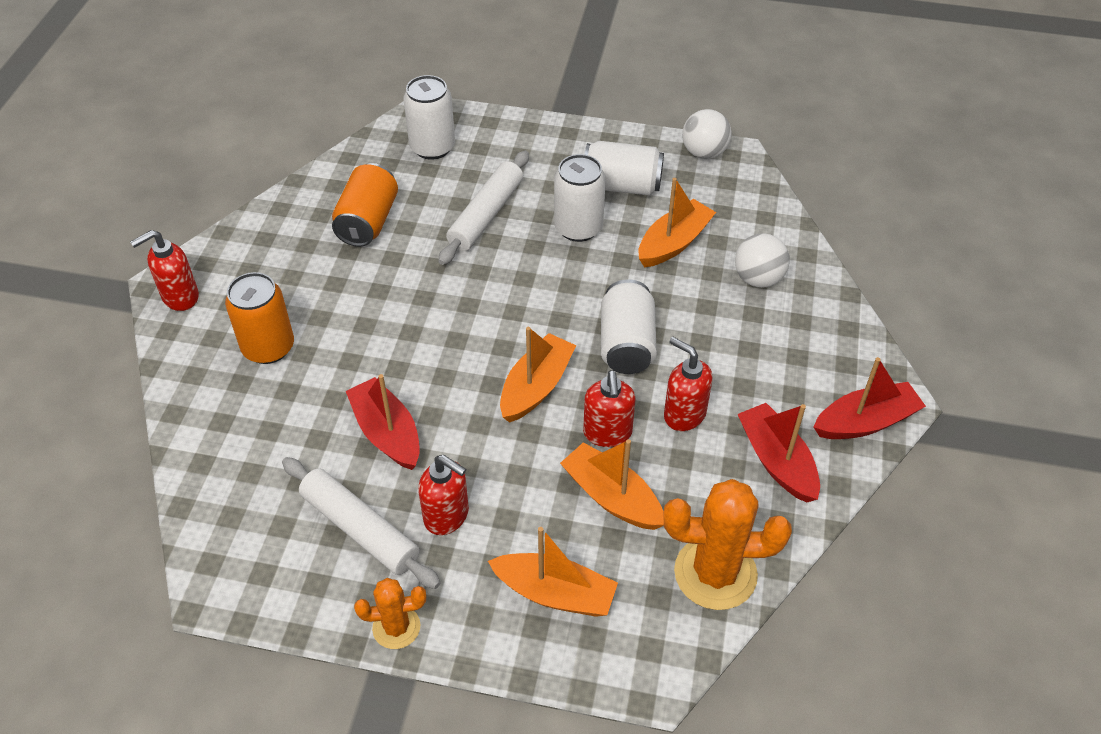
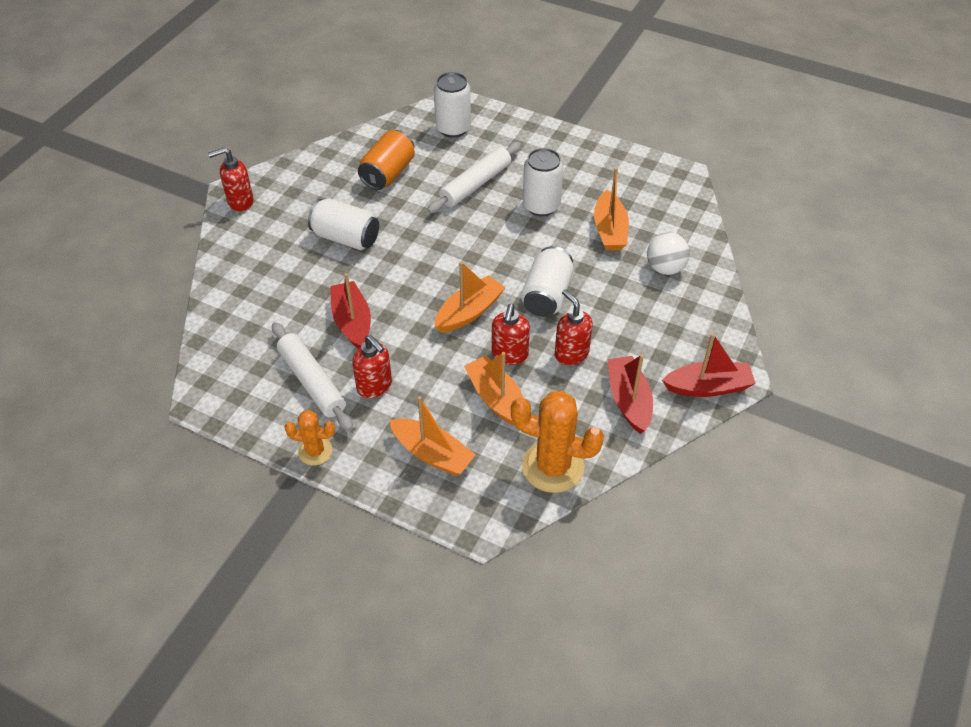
camera: 15 degrees right, 0 degrees up
orange can [225,272,294,364] -> none
white can [584,141,664,196] -> white can moved to [308,199,379,250]
orange boat [638,178,716,267] -> orange boat turned 120 degrees clockwise [594,167,629,251]
white ball [682,109,731,159] -> none

